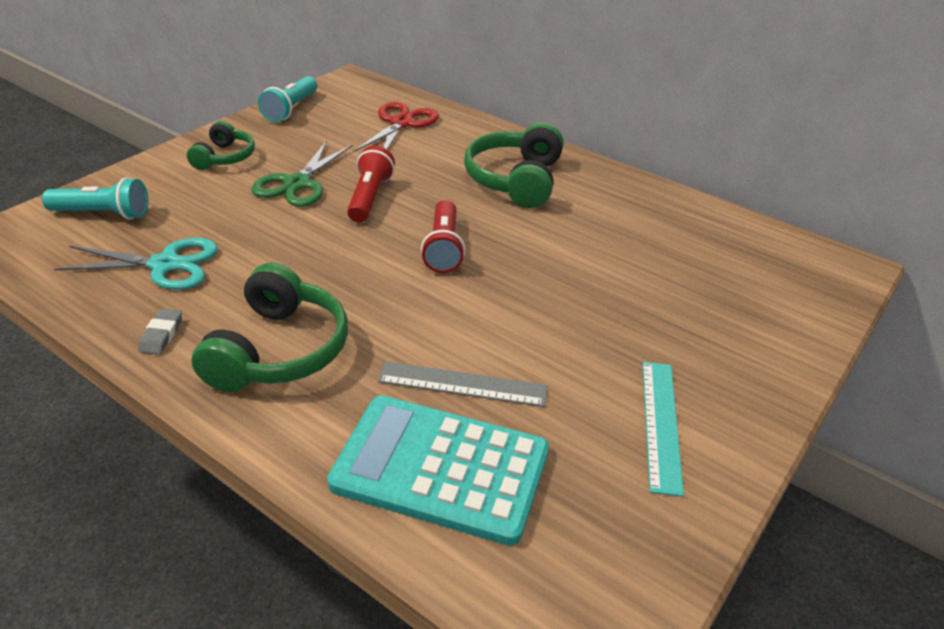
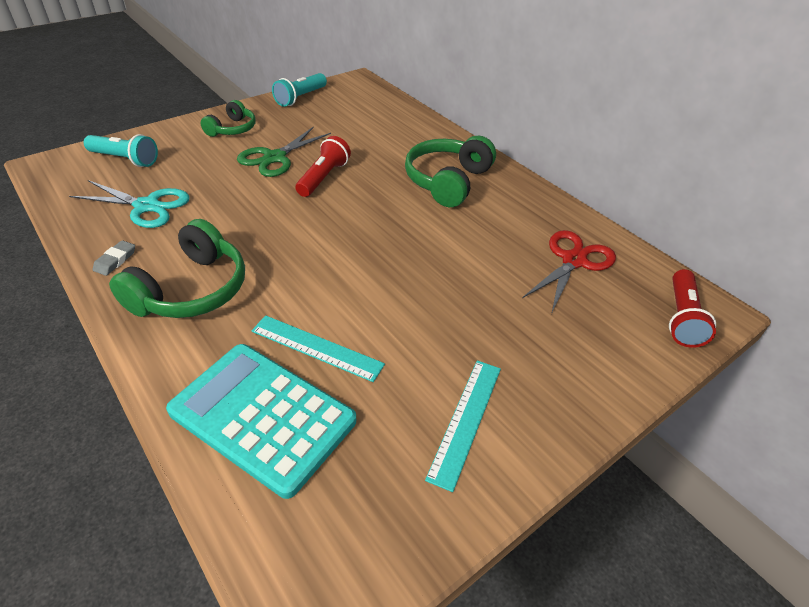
camera: 15 degrees right, 5 degrees up
red scissors [353,102,439,152] -> red scissors moved to [522,230,616,314]
grey ruler [378,361,548,407] -> turquoise ruler [251,315,385,382]
red flashlight [421,200,465,273] -> red flashlight moved to [669,269,716,348]

